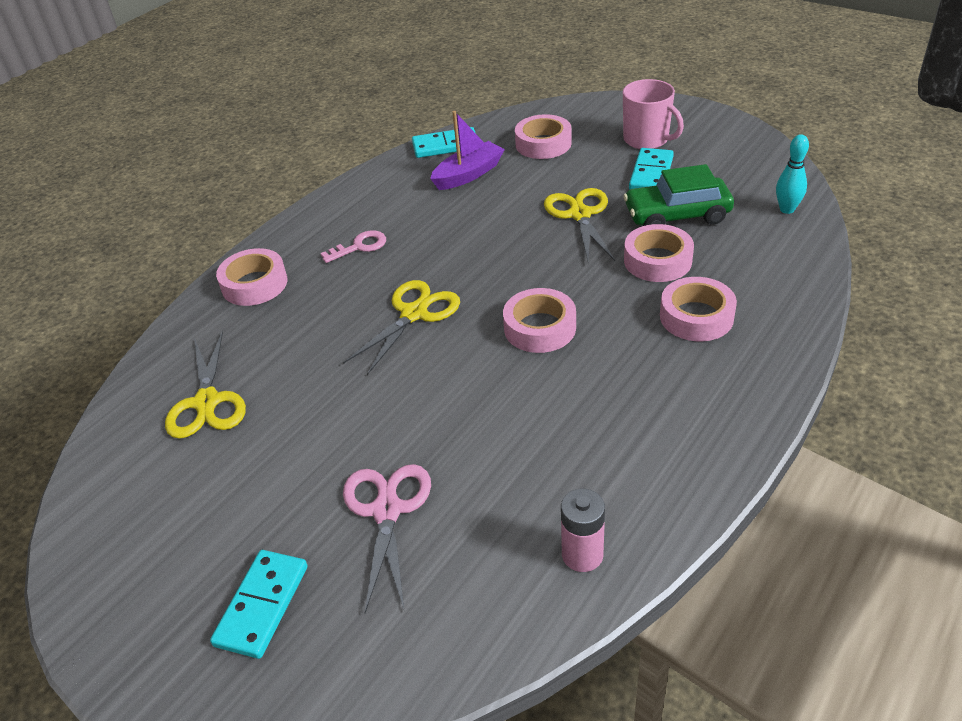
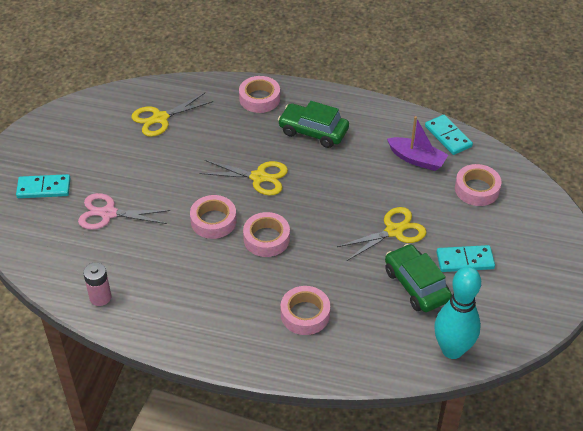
camera: 65 degrees right, 5 degrees up
pink key [321,230,386,263] -> green car [278,101,349,148]
pink scissors [343,464,431,613] -> pink scissors turned 150 degrees counterclockwise [78,193,170,230]
pink mug [623,79,684,149] -> none
pink tape [624,224,694,282] -> pink tape moved to [190,195,237,239]
turquoise bowling pin [776,134,809,214] -> turquoise bowling pin [434,266,481,359], size x1.94

